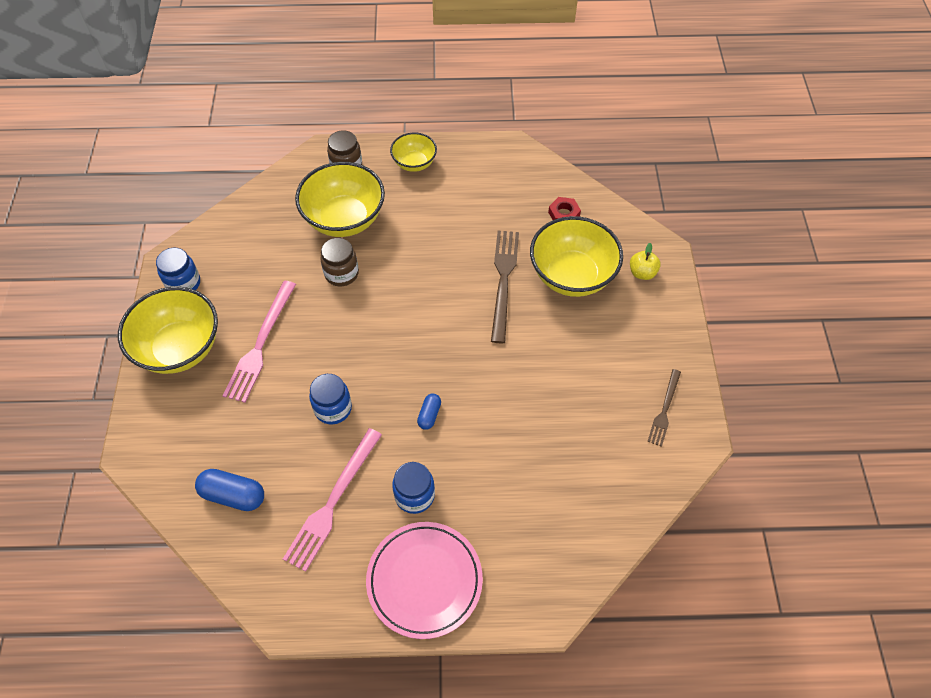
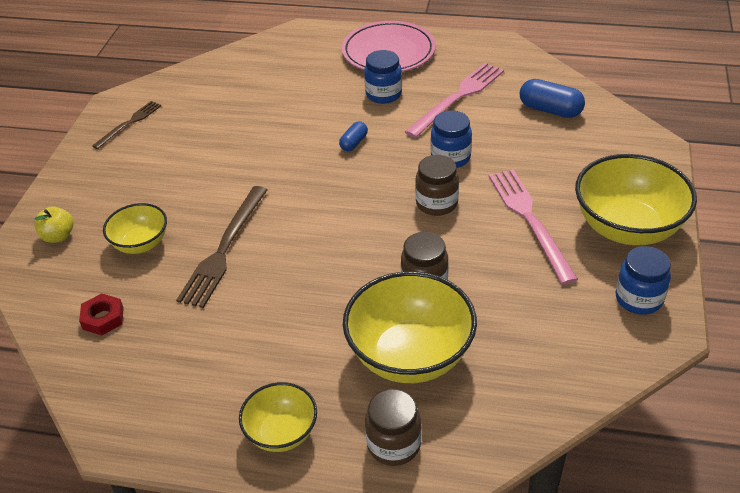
camera: 165 degrees left, 15 degrees down
pink fork [222,281,296,403] -> pink fork turned 45 degrees counterclockwise [489,169,578,285]
yellow bowl [530,216,623,297] -> yellow bowl [103,203,167,254], size x0.56
none -> brown jar [415,155,459,216]

